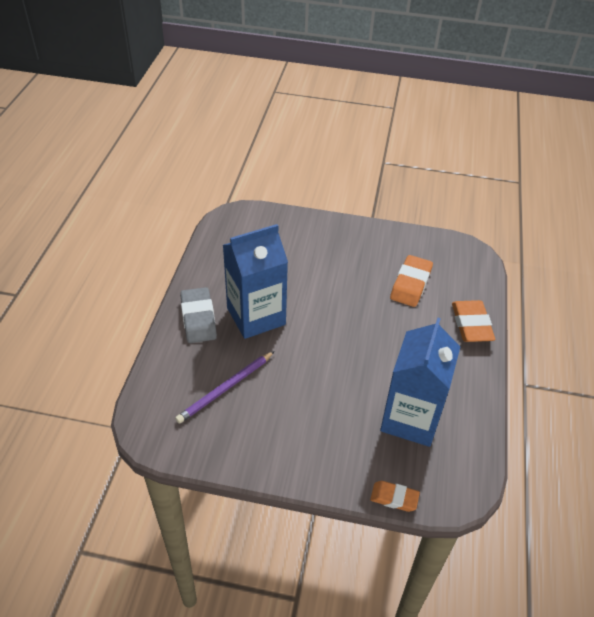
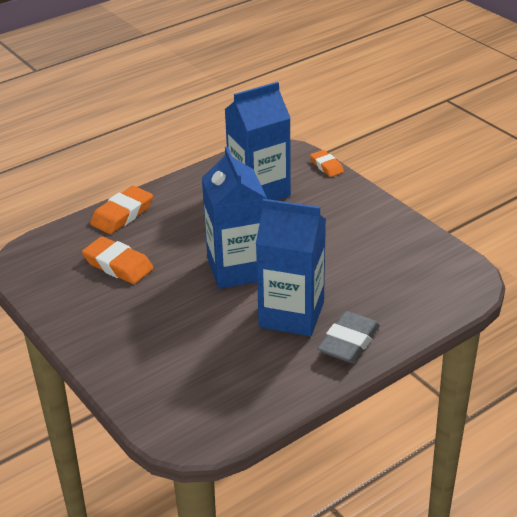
camera: 135 degrees left, 10 degrees down
purple pencil [175,351,275,424] -> none
orange eraser [390,255,433,307] -> orange eraser turned 60 degrees clockwise [82,236,153,284]
none -> blue carton [202,147,267,289]

